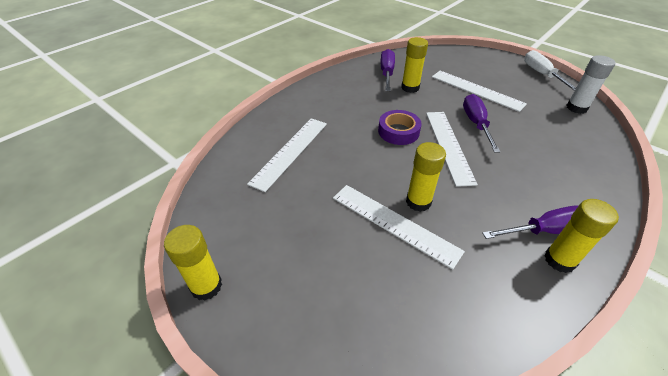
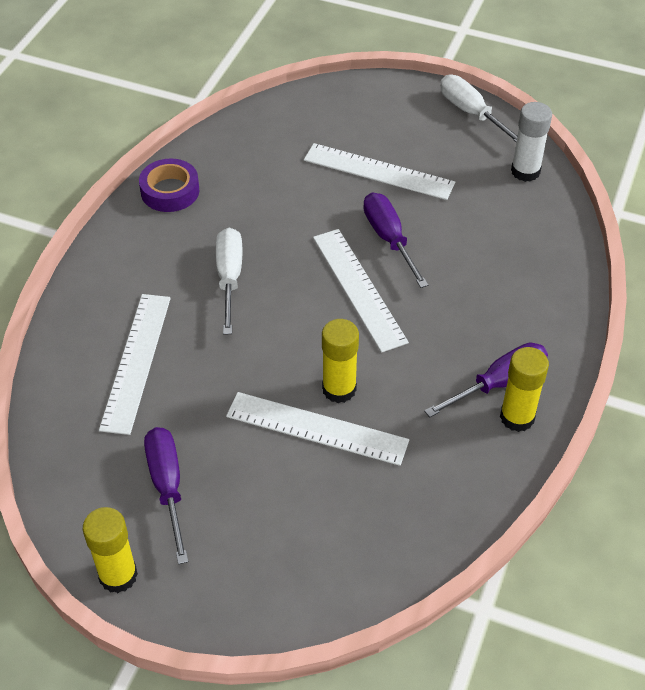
camera: 20 degrees left, 5 degrees up
purple tape [378,110,422,145] -> purple tape moved to [139,159,199,212]
purple screwdriver [381,49,395,91] -> purple screwdriver moved to [144,427,188,564]
yellow glue stick [401,37,428,93] -> none
none -> white screwdriver [216,228,242,335]

